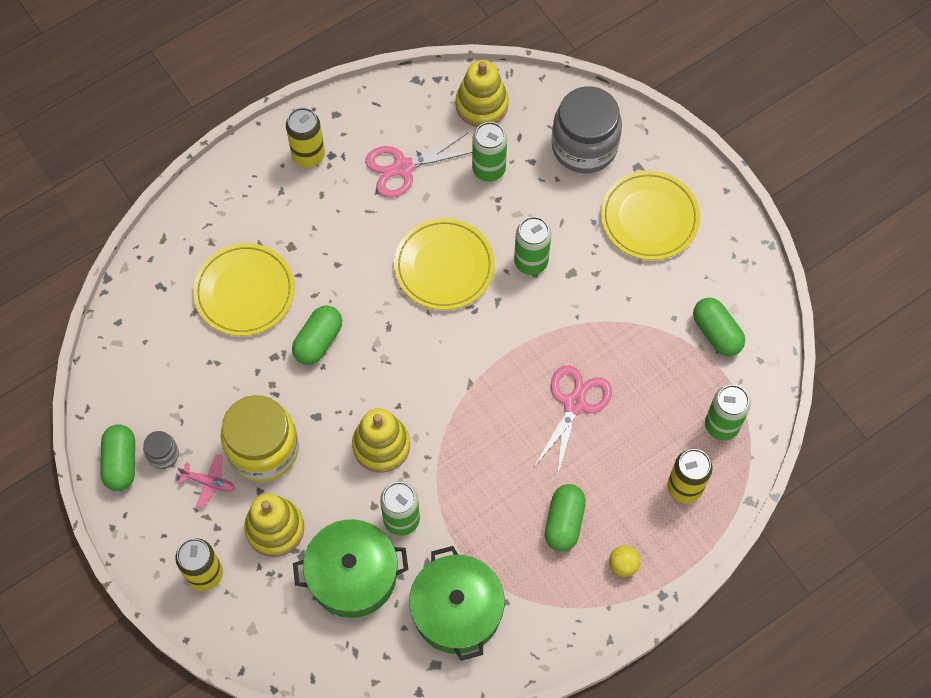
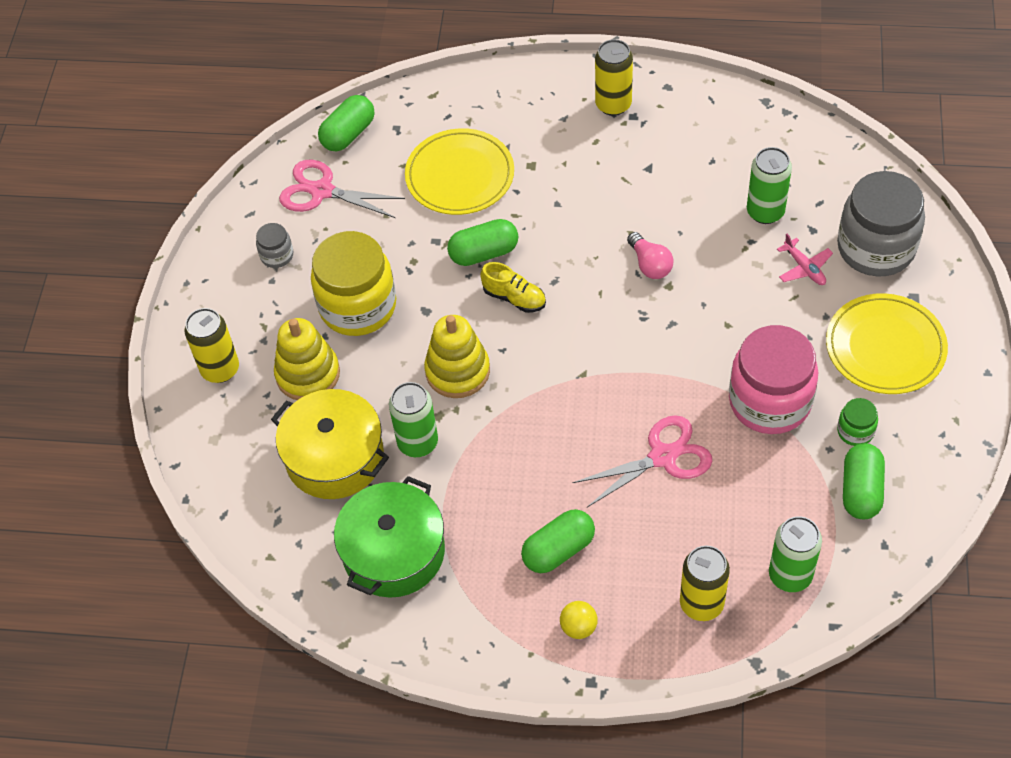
camera: 45 degrees right, 10 degrees down
green capsule [100,424,135,491] -> green capsule moved to [318,95,374,152]
pink plane [178,454,235,509] -> pink plane moved to [777,234,833,285]
green pot [293,519,408,618] -> yellow pot [271,389,389,499]
pink scissors [365,133,472,198] -> pink scissors moved to [279,160,405,218]
yellow plate [394,218,495,310] -> pink light bulb [627,232,673,279]
yellow stacking toy [455,60,508,127] -> none
green can [514,217,551,275] -> none
none -> yellow shoe [480,262,546,313]
none -> pink jar [729,325,818,434]
none -> green jar [837,398,878,446]

